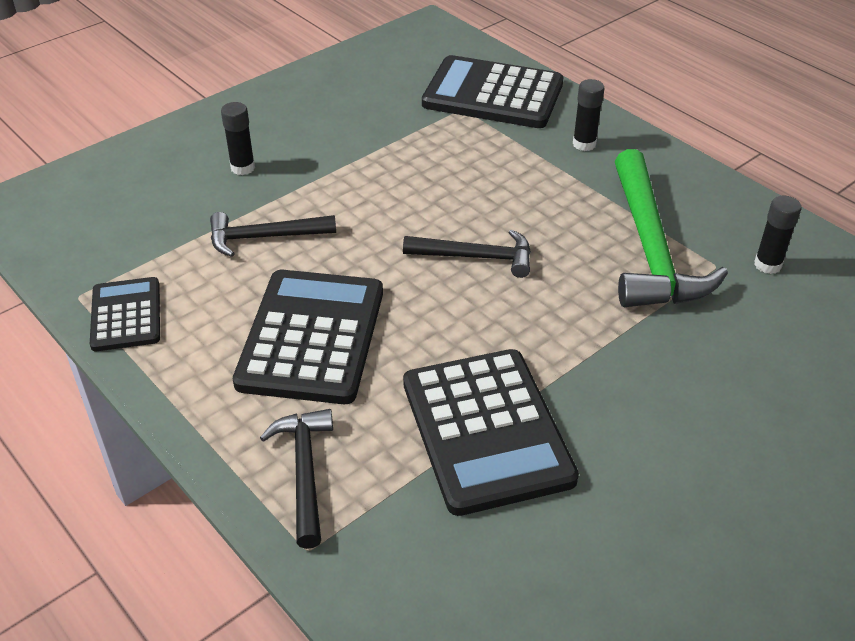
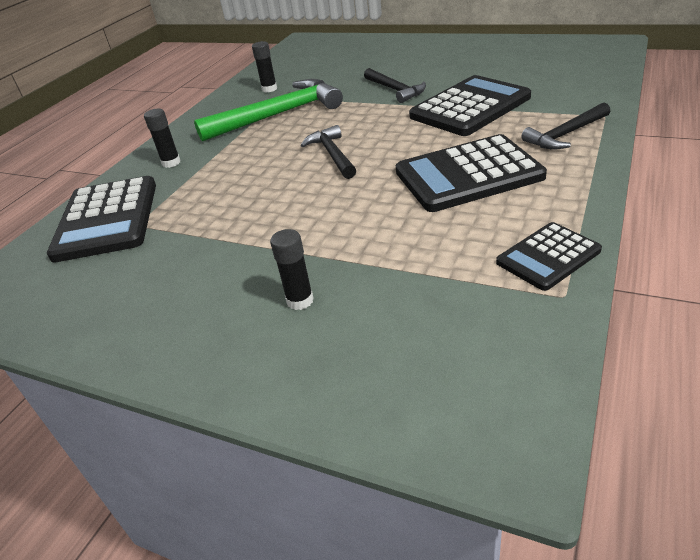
camera: 110 degrees left, 5 degrees down
black hammer [210,212,336,257] -> black hammer moved to [364,68,426,103]

